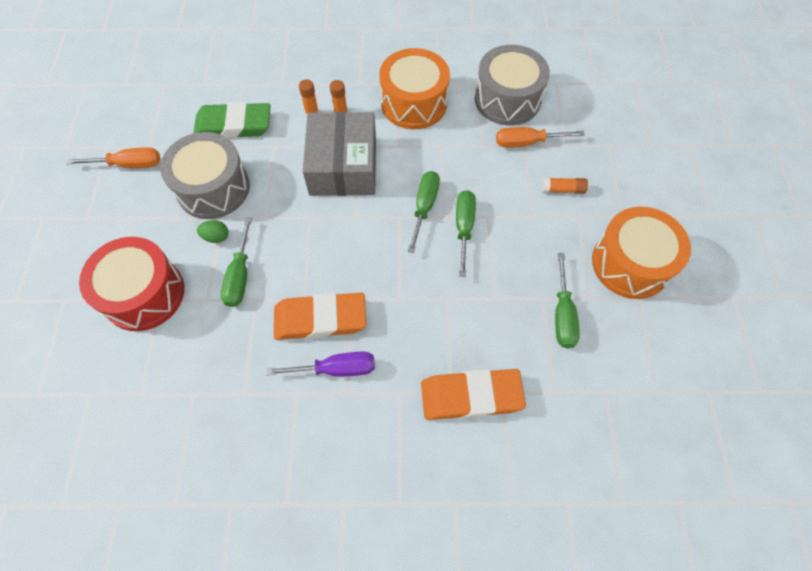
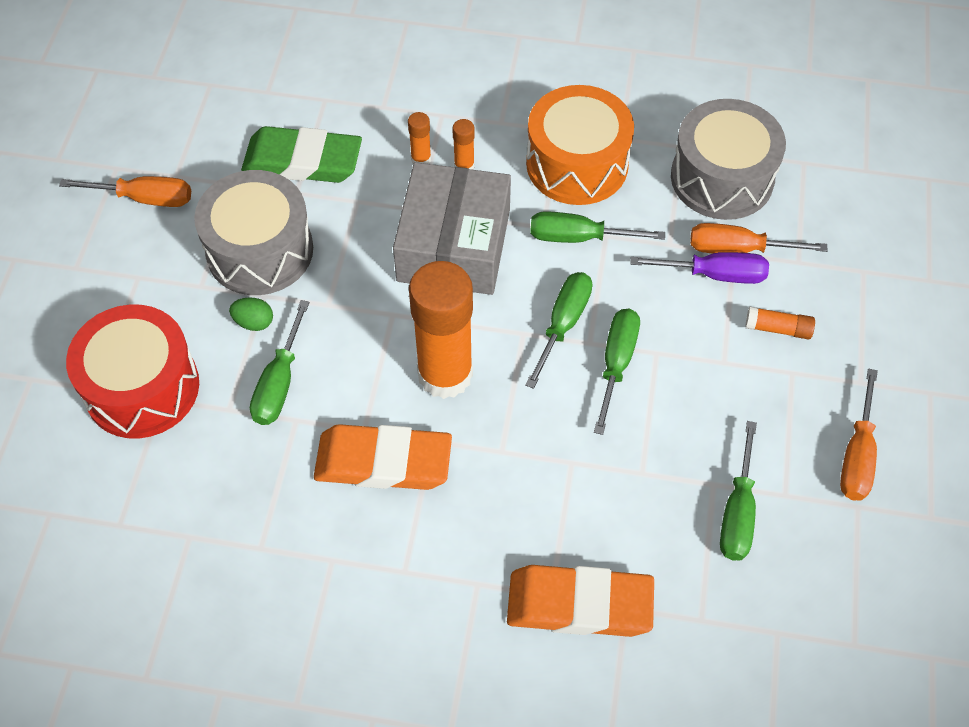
camera: 10 degrees right, 5 degrees down
purple screwdriver [266,351,375,377] -> purple screwdriver moved to [630,252,769,284]
orange drum [592,207,691,299] -> orange screwdriver [840,368,878,501]
none -> orange glue stick [409,261,473,399]
none -> green screwdriver [530,211,665,243]

